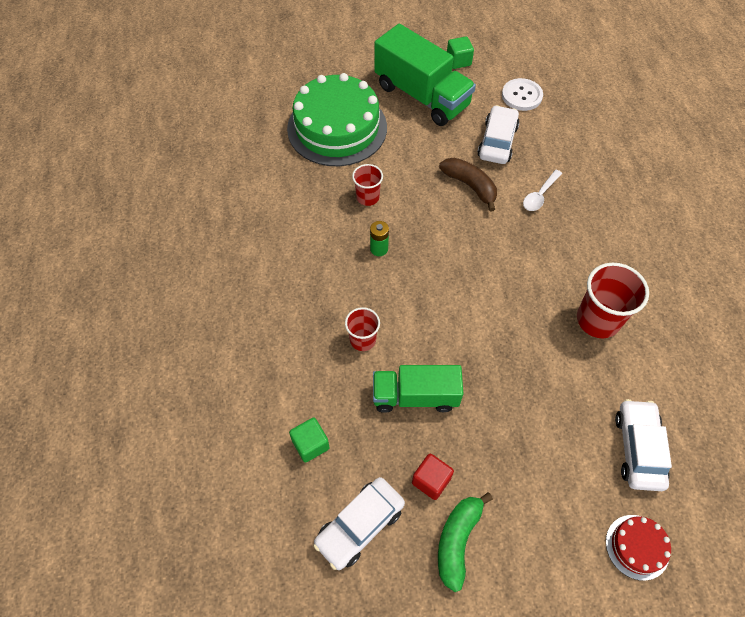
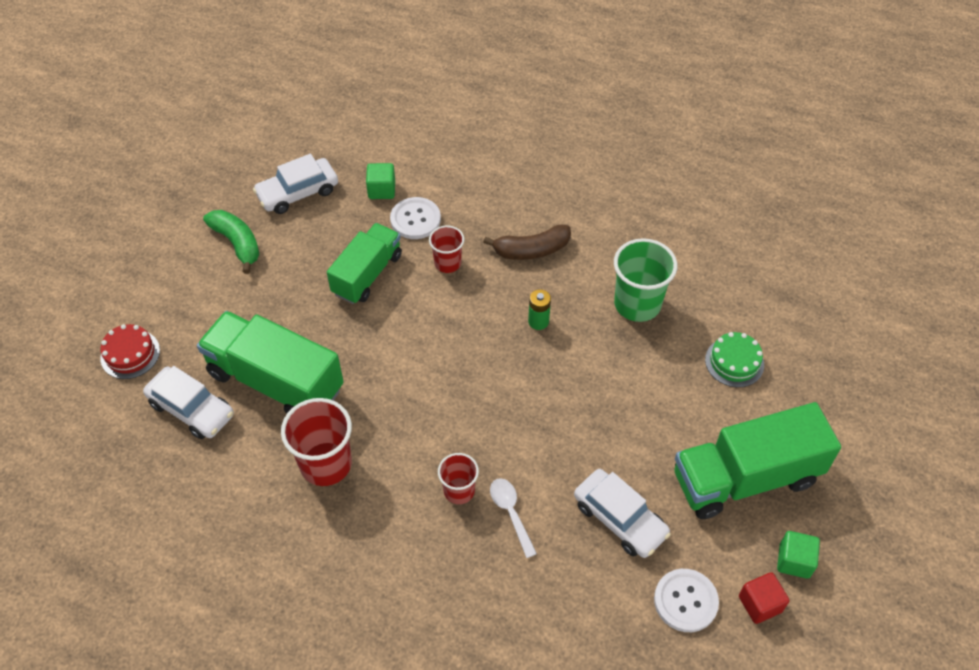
camera: 120 degrees right, 5 degrees down
green cake [287,73,387,166] -> green cake [705,332,764,387], size x0.44
white car [313,477,405,570] -> white car turned 105 degrees counterclockwise [253,154,338,214]
red cup [352,164,383,206] -> red cup moved to [438,453,479,504]
red cube [412,453,454,500] -> red cube moved to [739,572,790,624]
brown banana [439,158,497,212] -> brown banana moved to [483,224,571,260]
none -> green truck [197,311,344,414]
none -> white button [390,197,441,239]
none -> green cup [614,238,677,322]

